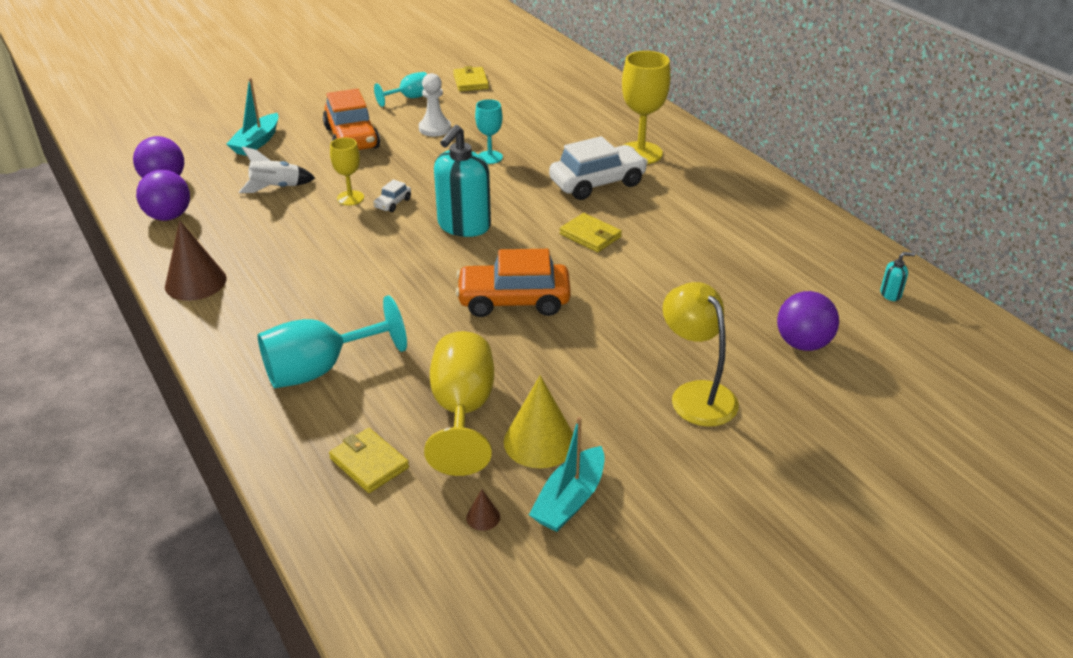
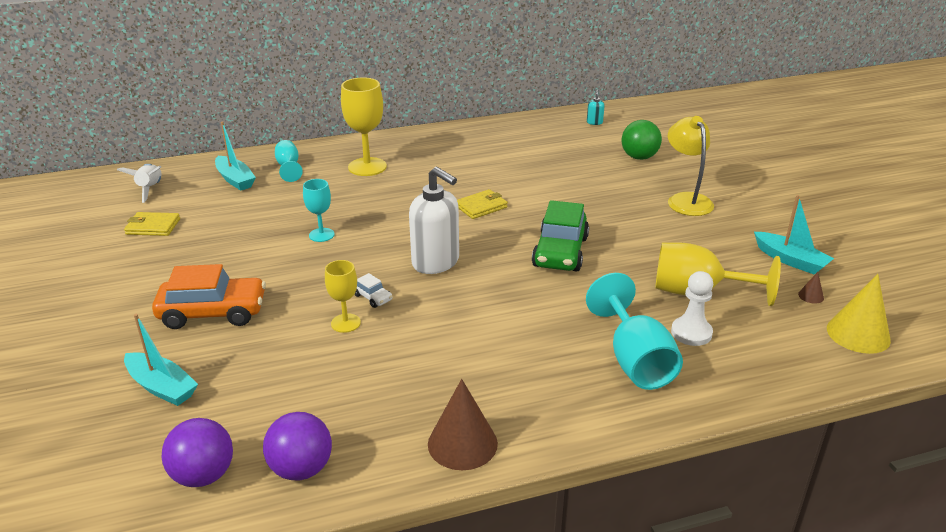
camera: 75 degrees left, 5 degrees down
white rocket [239,146,315,193] -> white rocket moved to [117,164,162,203]
yellow wallet [329,428,409,493] -> none
turquoise goblet [374,72,427,107] -> turquoise goblet moved to [275,140,303,182]
white pawn [419,73,451,136] -> white pawn moved to [671,271,713,346]
turquoise soap dispenser [434,125,491,237] -> white soap dispenser [409,167,459,274]
orange car [456,249,571,317] -> green car [532,200,589,272]
yellow cone [504,375,573,468] -> yellow cone moved to [827,274,891,354]
white car [549,136,648,200] -> none
yellow lamp [663,282,739,427] -> yellow lamp turned 90 degrees clockwise [668,116,714,216]
purple ball [777,291,839,351] -> green ball [622,120,662,160]
none -> turquoise boat [215,122,256,191]

